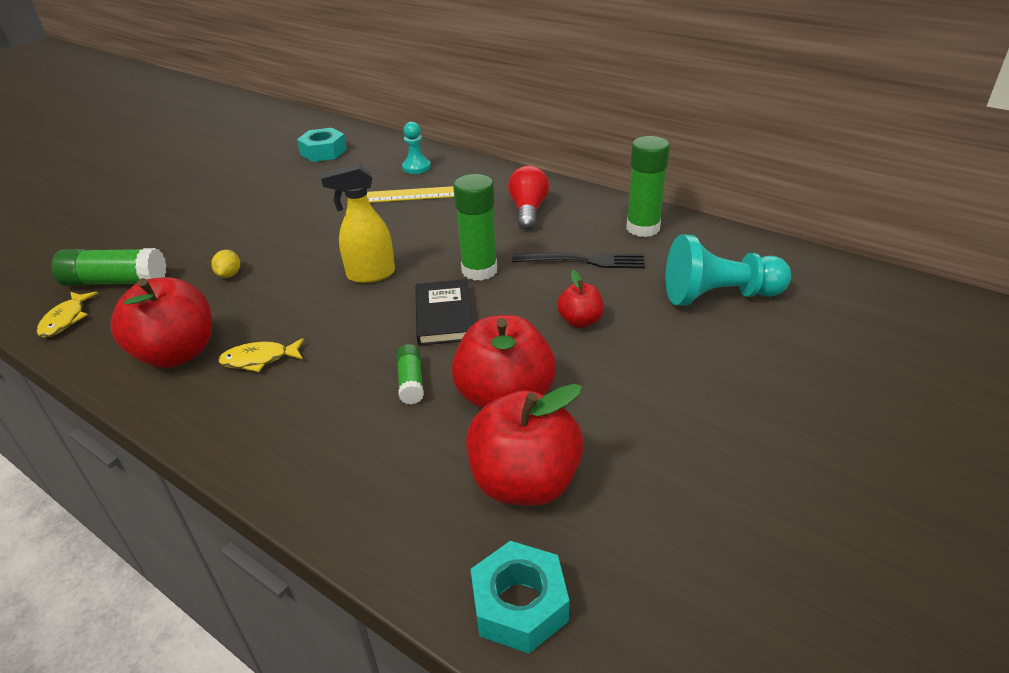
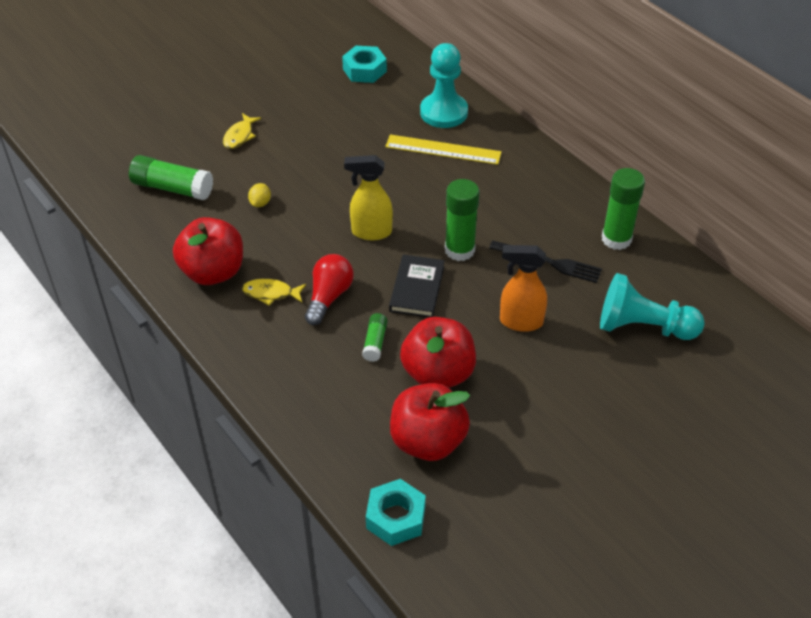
camera: 15 degrees right, 10 degrees up
yellow fish [37,292,98,338] -> yellow fish moved to [223,113,261,149]
turquoise pawn [402,122,431,174] -> turquoise pawn [420,43,468,128], size x1.78
red light bulb [508,165,549,230] -> red light bulb moved to [305,254,354,325]
red apple [557,270,604,328] -> orange spray bottle [500,245,547,332]

